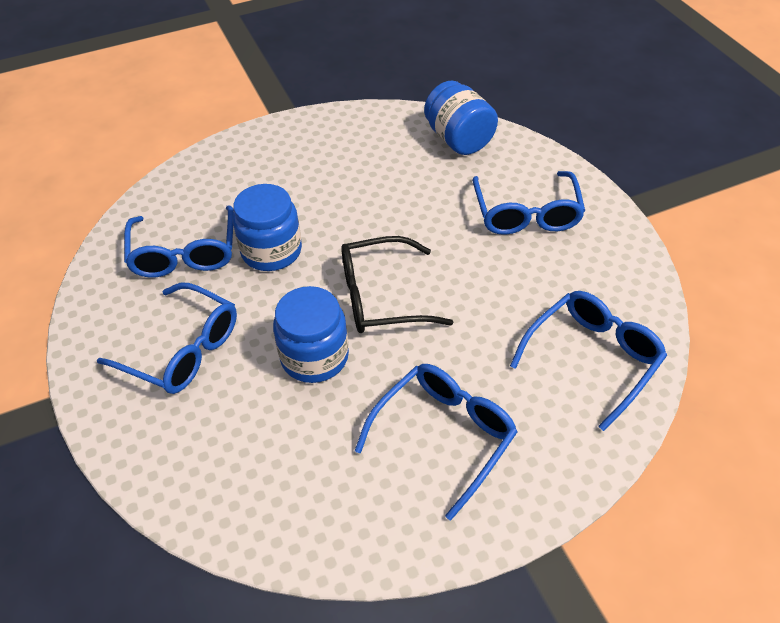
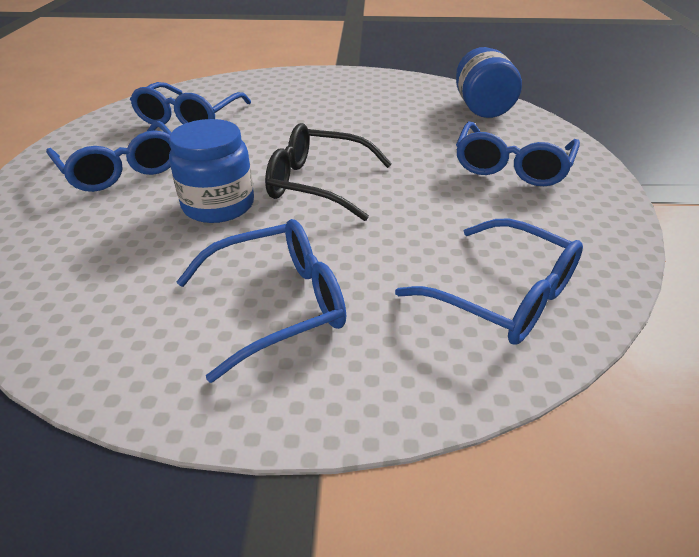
camera: 25 degrees right, 10 degrees down
blue jar [233,184,302,271] -> none
blue glasses [510,291,667,431] -> blue glasses turned 60 degrees clockwise [395,219,583,345]

